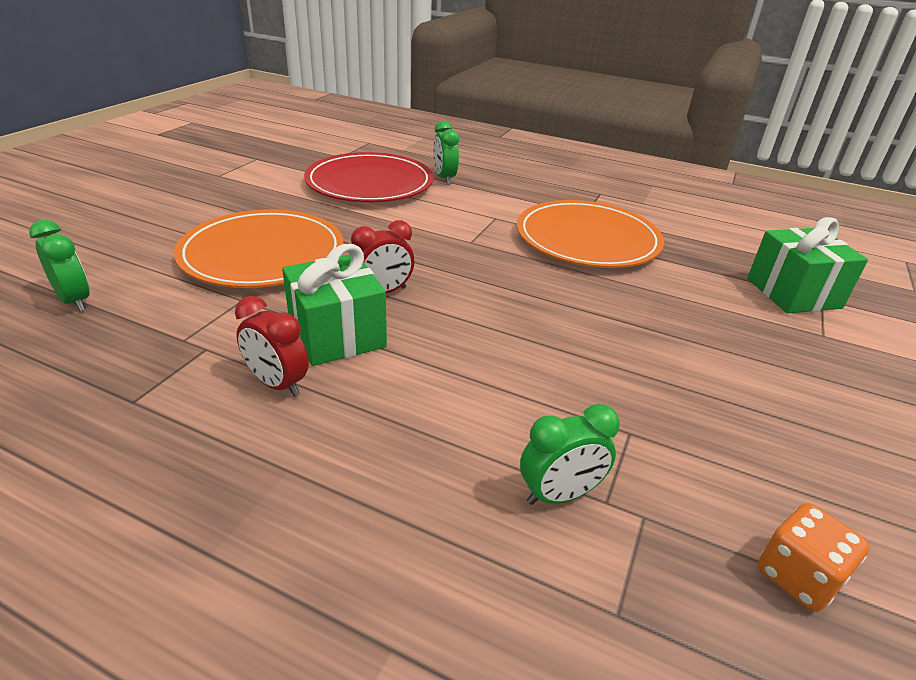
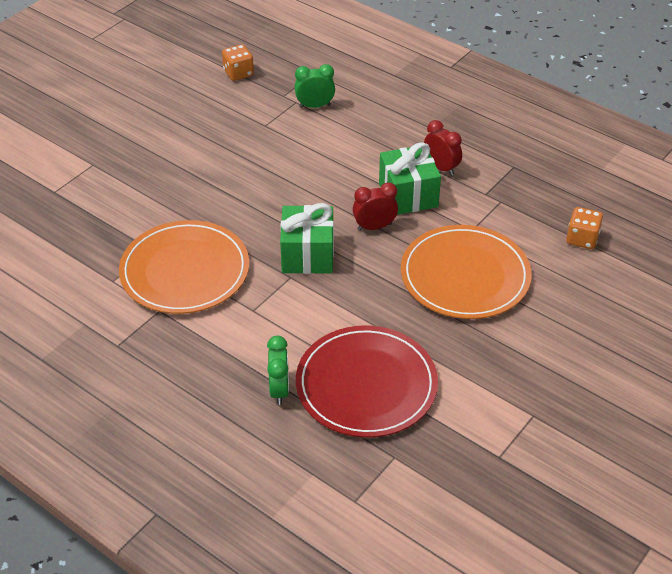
camera: 165 degrees left, 10 degrees up
green clock [29,220,90,311] -> orange dice [566,207,603,249]
green gift [747,217,868,313] -> green gift moved to [280,203,334,274]

